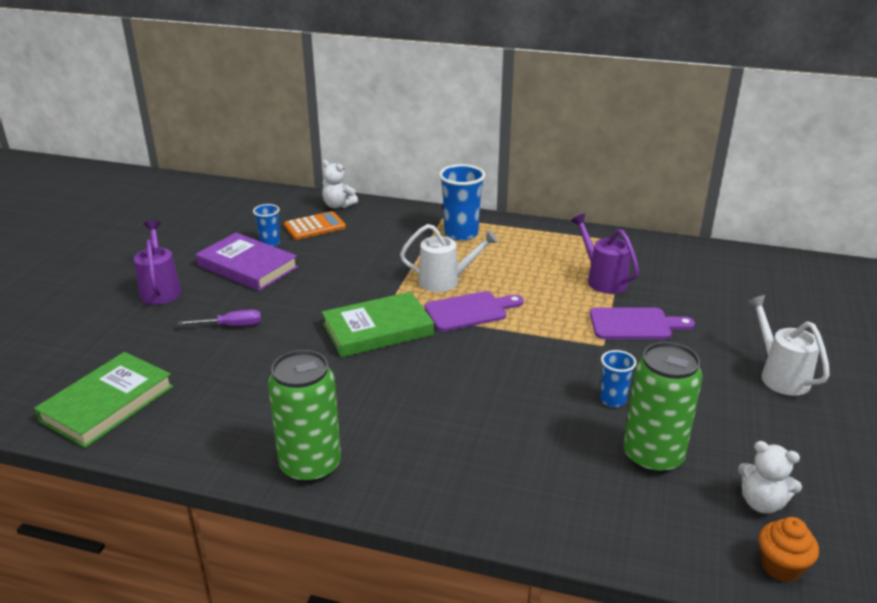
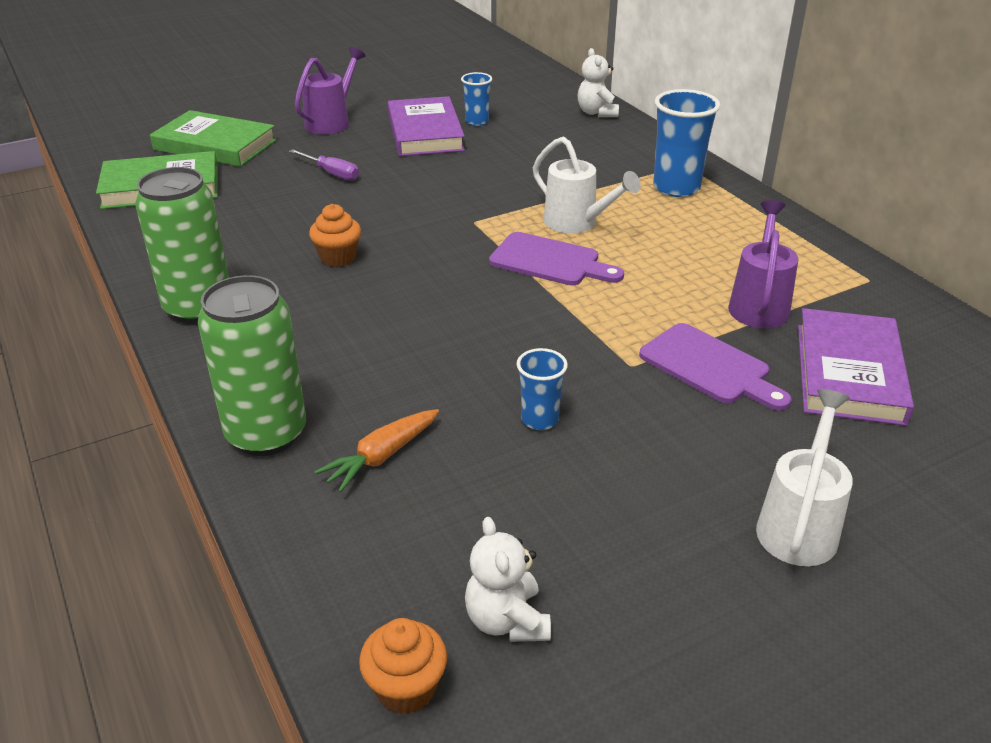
camera: 45 degrees right, 5 degrees up
orange calculator [284,211,346,240] -> none
green book [322,292,434,357] -> green book moved to [150,110,277,167]
green can [623,342,703,474] -> green can moved to [198,275,306,456]
none -> orange cupcake [309,204,361,267]
none -> orange carrot [314,409,439,492]
none -> purple book [798,308,914,426]

